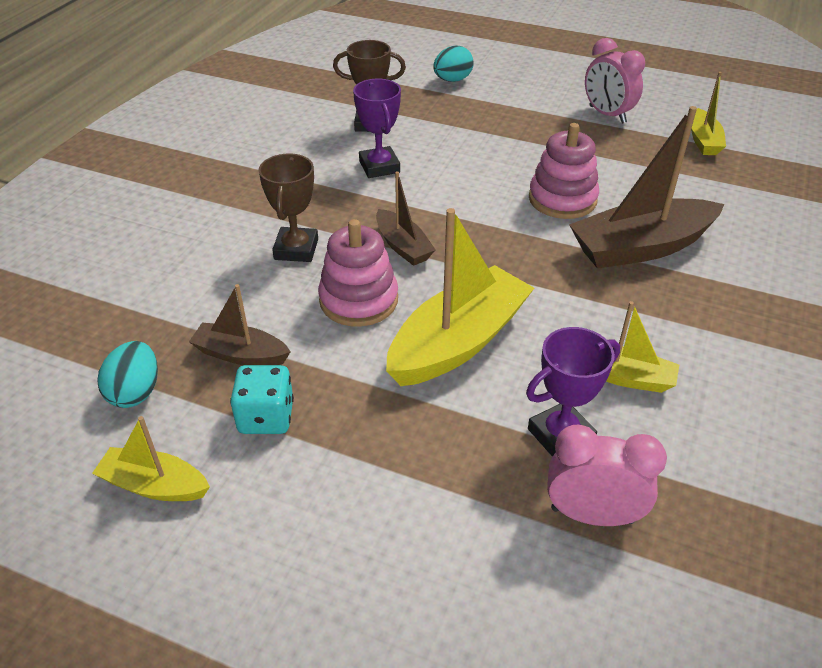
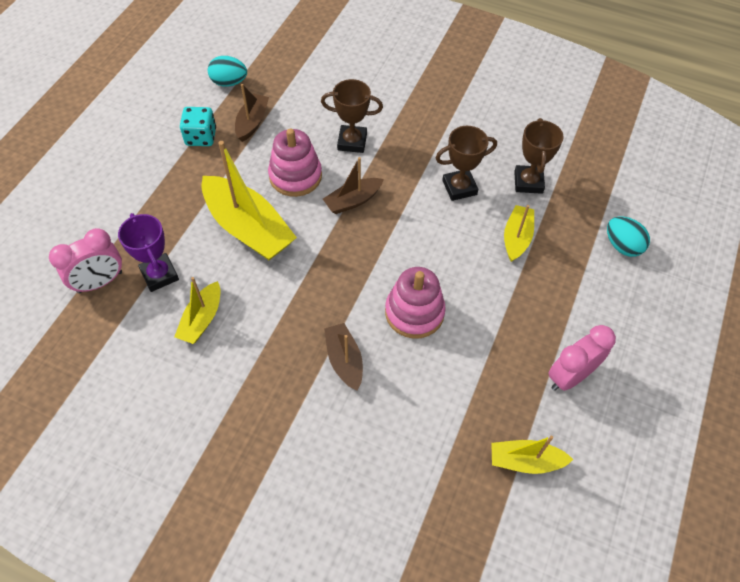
camera: 90 degrees right, 15 degrees up
yellow boat [92,416,210,501] -> yellow boat moved to [504,205,534,262]
purple trophy [353,79,401,178] -> brown trophy [436,126,497,201]
pink clock [547,425,667,526] -> pink clock turned 45 degrees clockwise [49,228,122,293]
brown boat [569,106,724,269] -> brown boat [324,323,363,391], size x0.54

